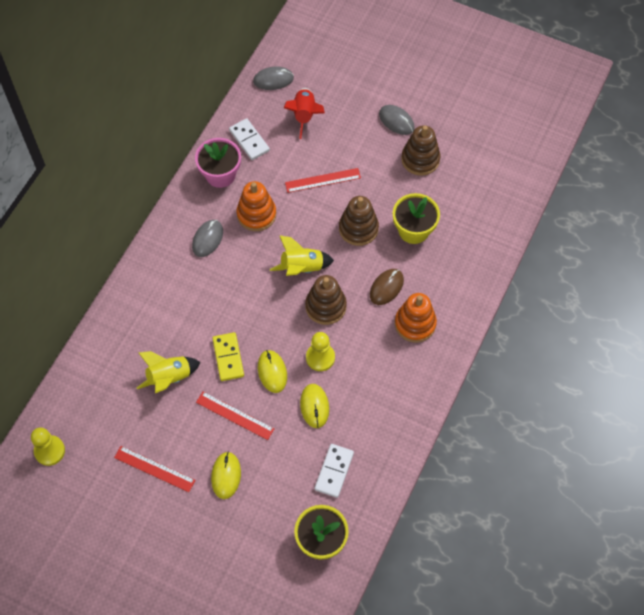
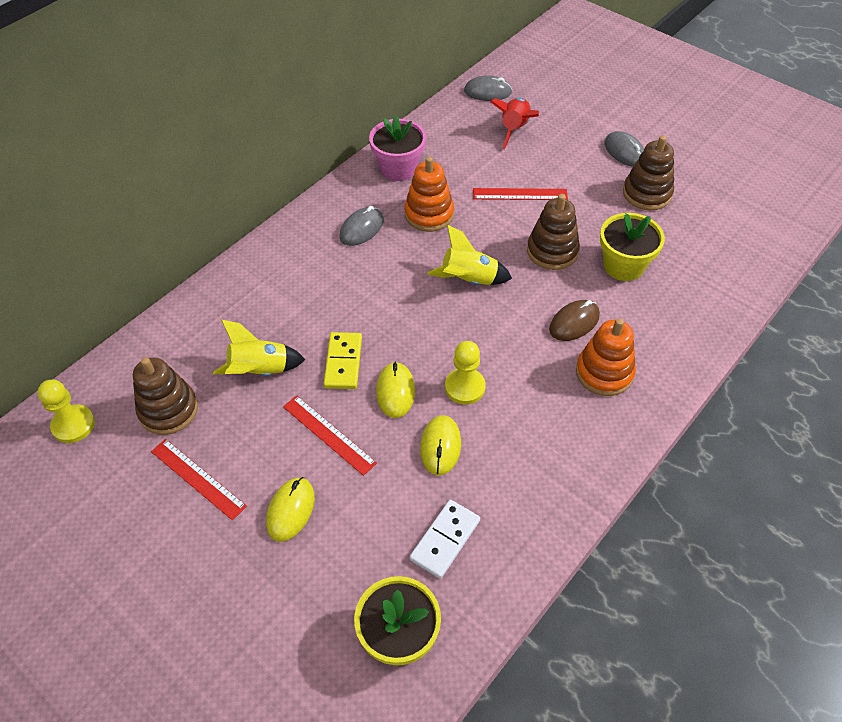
camera: 15 degrees right, 10 degrees down
white domino [229,118,270,160] -> none
brown stacking toy [305,275,347,325] -> brown stacking toy moved to [133,357,198,435]

